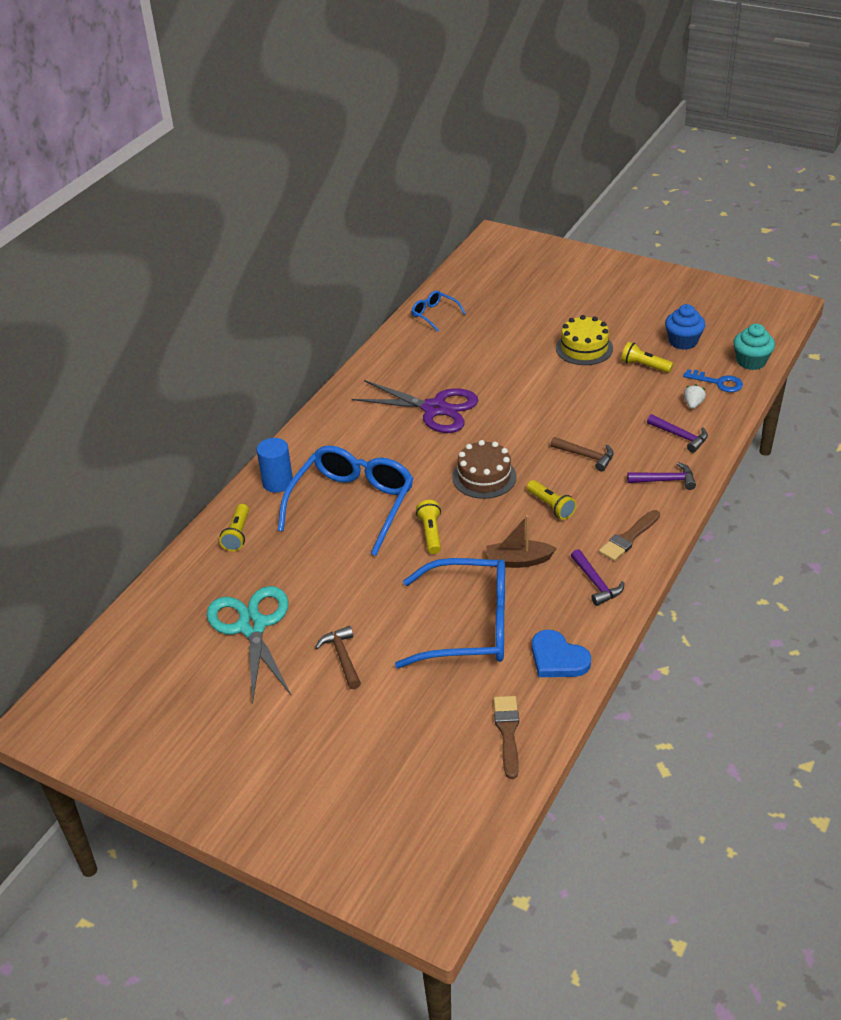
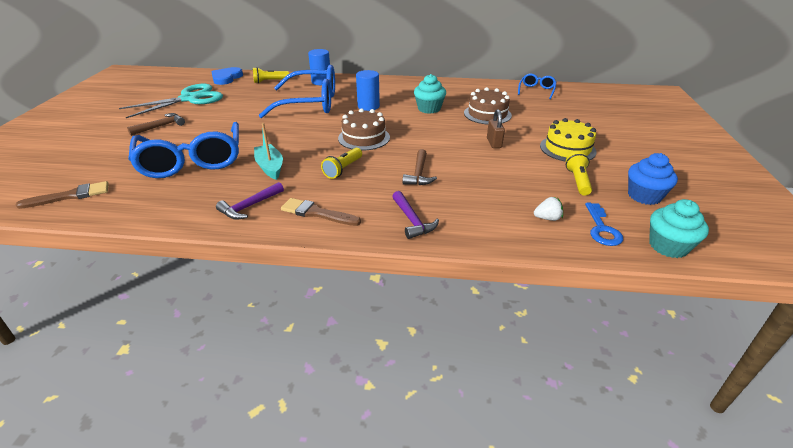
camera: 65 degrees right, 5 degrees down
purple scissors [352,380,479,433] -> turquoise cupcake [414,74,446,114]
yellow flashlight [416,500,441,554] -> none
brown boat [486,515,557,568] -> turquoise boat [254,123,283,180]
blue heart [532,630,591,677] -> blue heart moved to [211,67,243,85]
purple hammer [647,414,708,453] -> none
none -> blue cylinder [356,70,380,111]
none -> brown cake [464,87,512,125]
none -> brown padlock [487,109,505,148]

